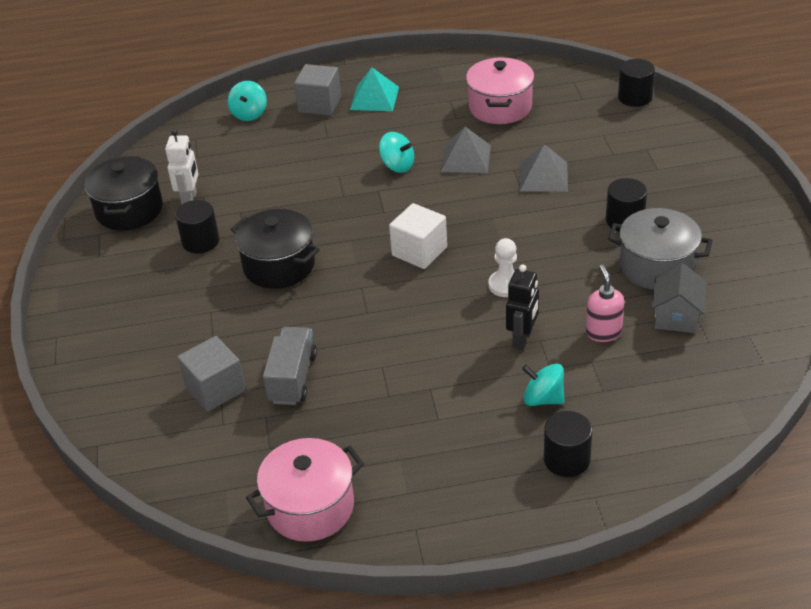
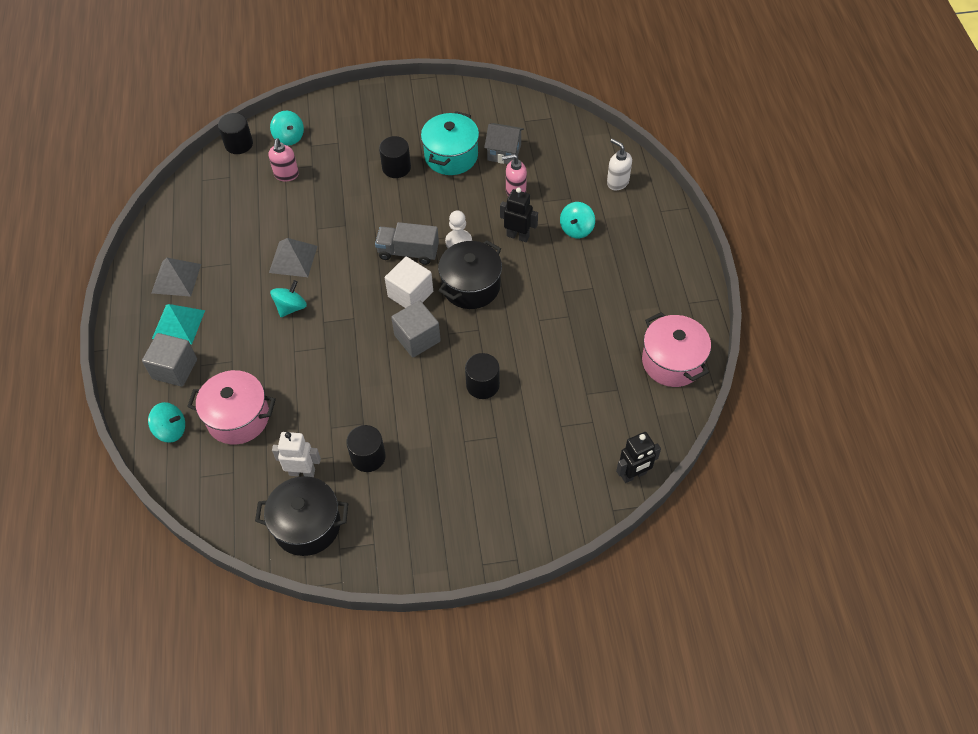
camera: 90 degrees left, 15 degrees up
grey cube [177,336,246,411] -> grey cube moved to [391,300,441,358]
black pot [231,209,320,289] -> black pot moved to [438,240,502,309]
grey truck [263,327,317,405] -> grey truck moved to [375,222,439,265]
pink pot [466,57,535,124] -> pink pot moved to [187,370,276,445]
grey pyramid [520,144,568,191] -> grey pyramid moved to [151,258,201,297]
black cylinder [544,411,592,477] -> black cylinder moved to [465,353,500,399]
grey pot [608,208,713,290] -> turquoise pot [421,111,479,175]
none -> pink soap dispenser [269,138,299,181]
none -> turquoise spinning top [270,111,304,146]
none -> white soap dispenser [607,139,632,190]
none -> black robot [616,432,661,483]

